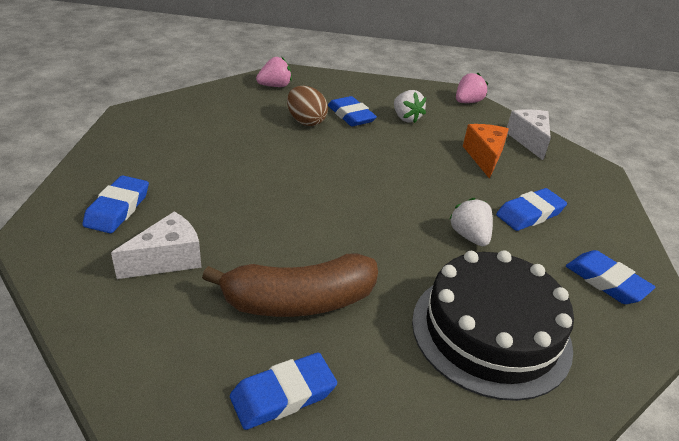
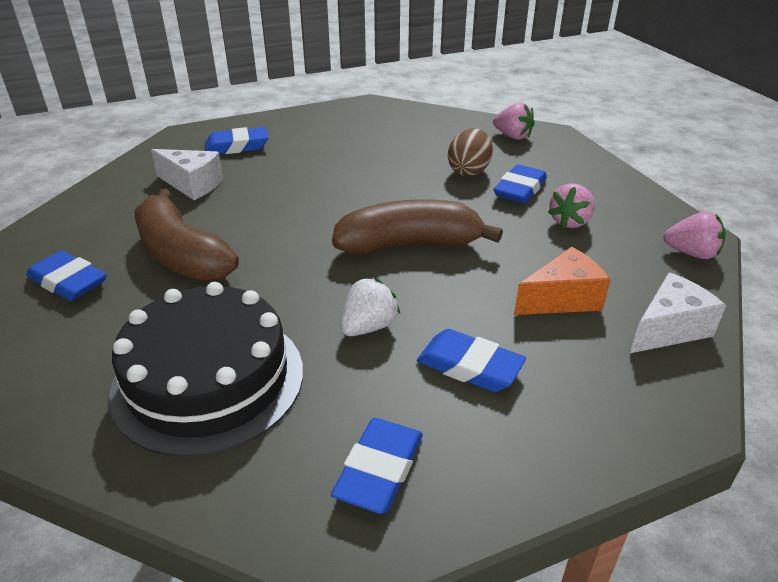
camera: 65 degrees right, 0 degrees up
white strawberry [394,90,426,123] -> pink strawberry [548,183,595,228]
none -> brown banana [332,199,503,255]

